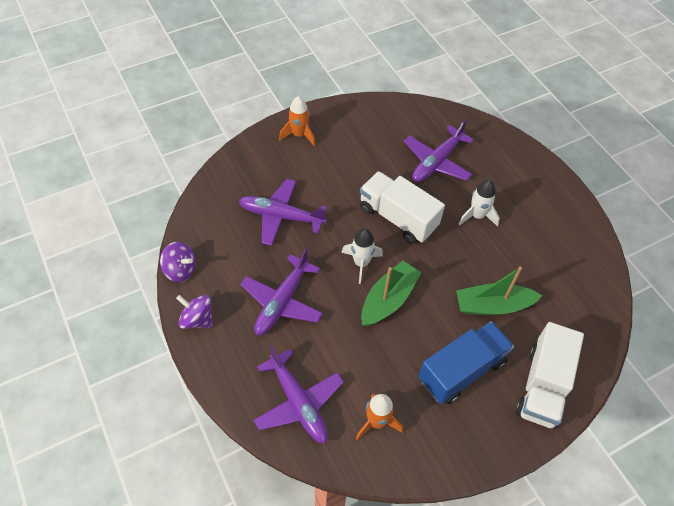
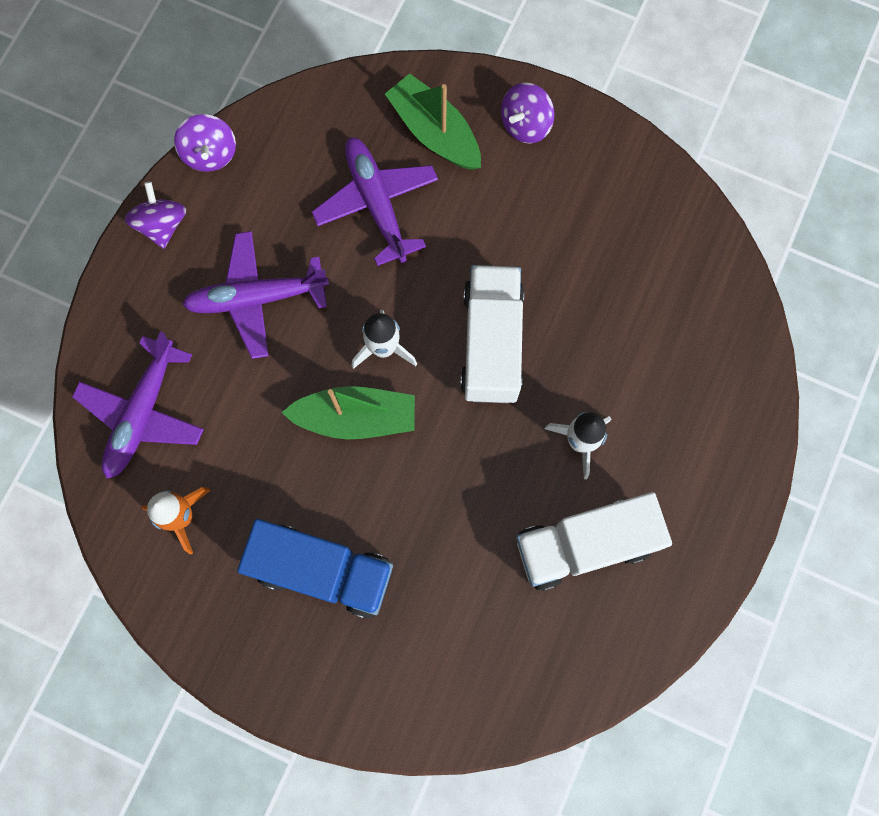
camera: 55 degrees right, 20 degrees up
orange rocket [279,96,316,146] -> purple spinning top [501,82,554,144]
purple plane [404,119,474,182] -> none
green boat [456,267,542,315] -> green boat moved to [385,73,481,170]
white truck [516,322,584,429] -> white truck moved to [516,492,672,591]

